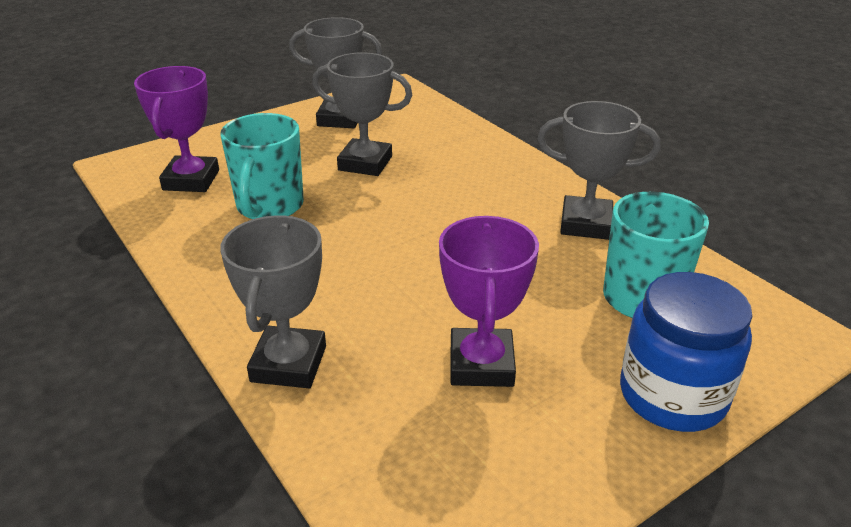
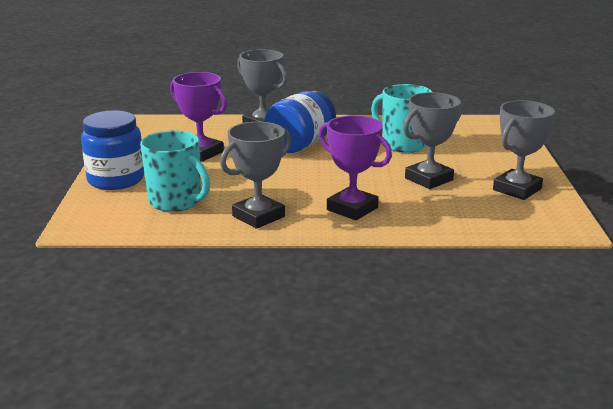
camera: 125 degrees right, 10 degrees down
purple trophy [134,66,219,192] -> purple trophy moved to [319,116,392,220]
none -> blue jar [264,91,336,153]

